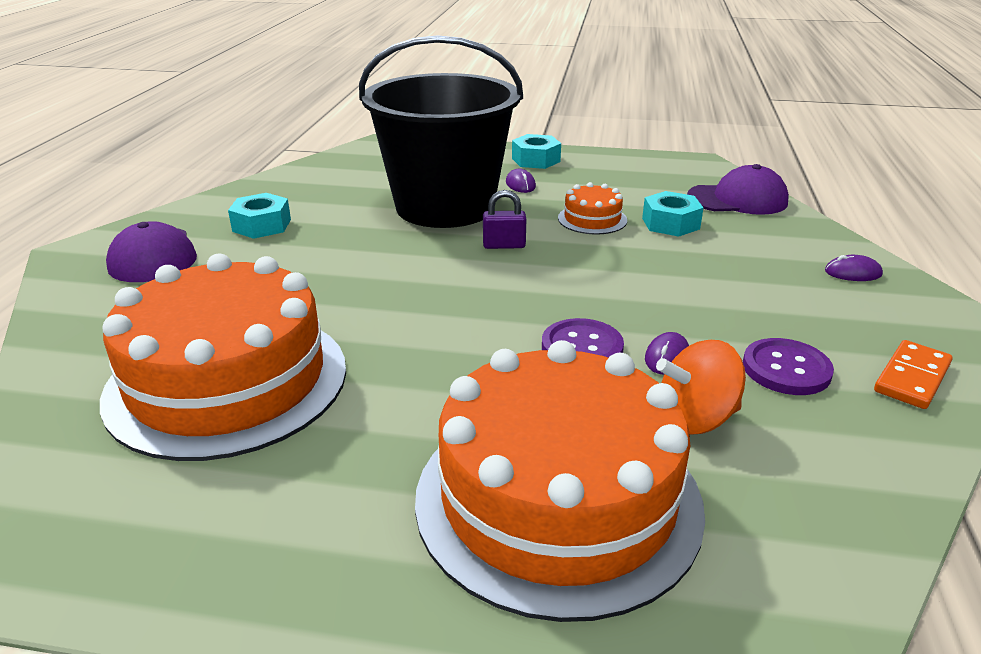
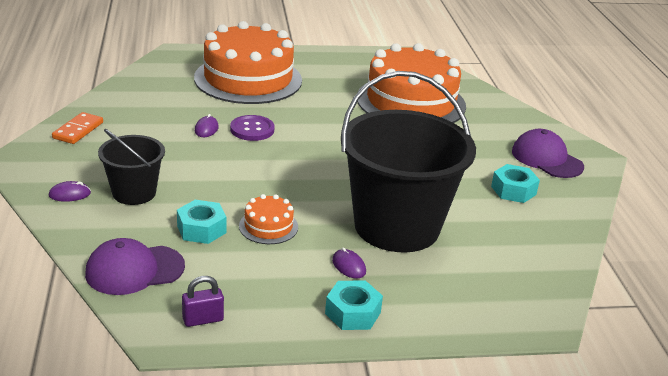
camera: 160 degrees right, 0 degrees up
purple padlock [483,190,526,249] -> purple padlock moved to [182,276,224,327]
orange spinning top [656,340,746,434] -> none
purple button [743,338,834,395] -> none
none -> black bucket [98,129,165,205]

